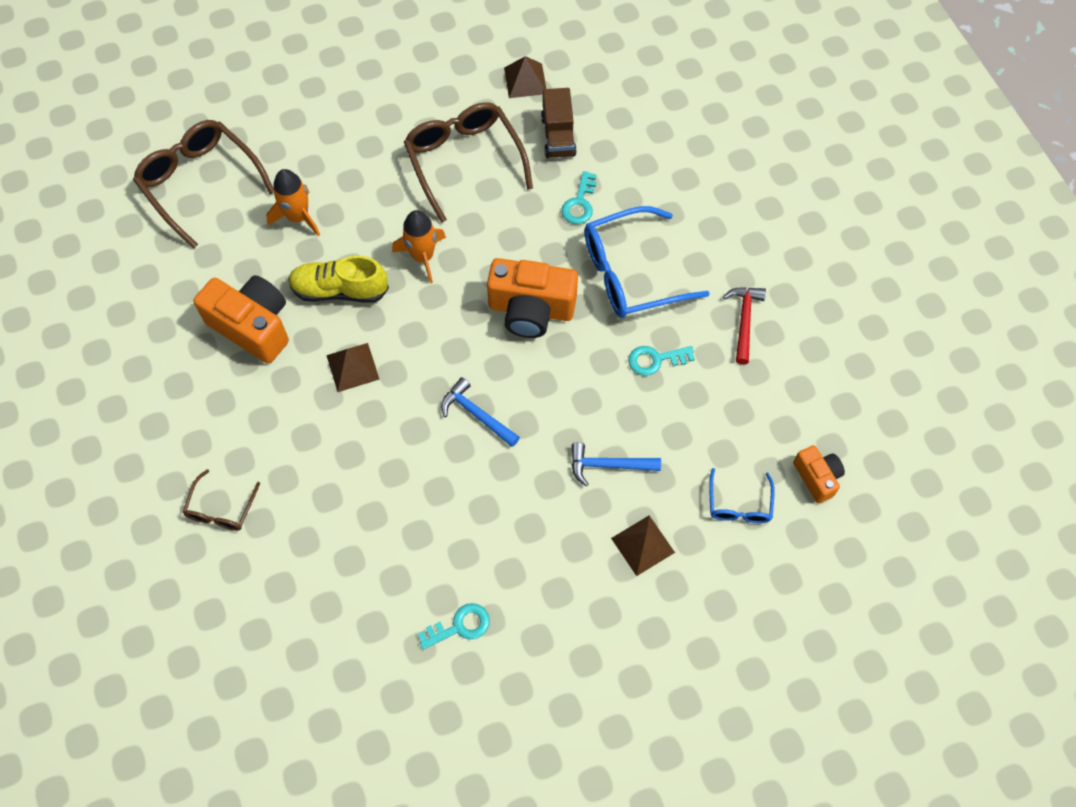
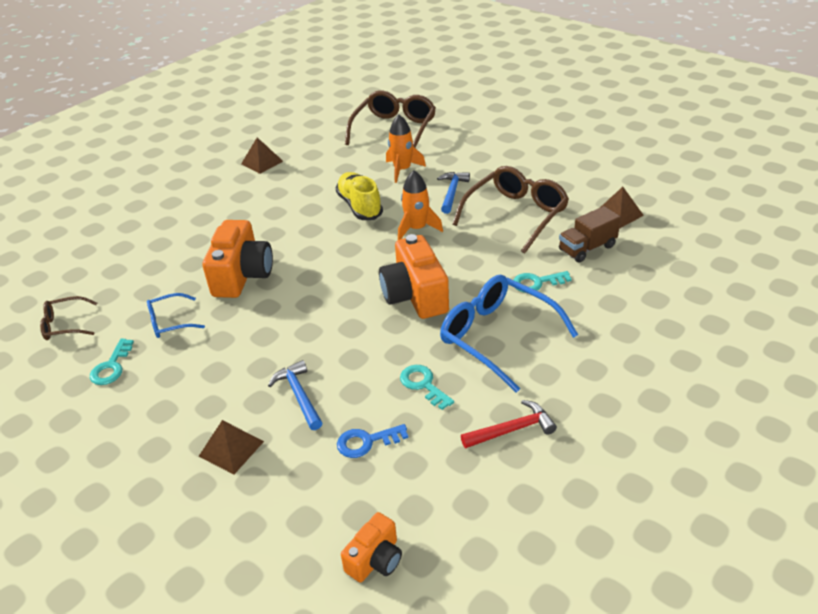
camera: 65 degrees right, 25 degrees down
brown glasses [182,469,260,531] -> brown glasses moved to [40,296,97,340]
orange camera [193,275,289,363] -> orange camera moved to [202,220,273,298]
brown pyramid [326,343,380,392] -> brown pyramid moved to [241,137,283,174]
turquoise key [418,603,490,650] -> turquoise key turned 60 degrees clockwise [90,339,134,385]
blue hammer [441,377,520,447] -> blue hammer moved to [437,172,470,214]
blue glasses [709,468,775,523] -> blue glasses moved to [147,293,205,338]
none -> blue key [337,424,408,458]

